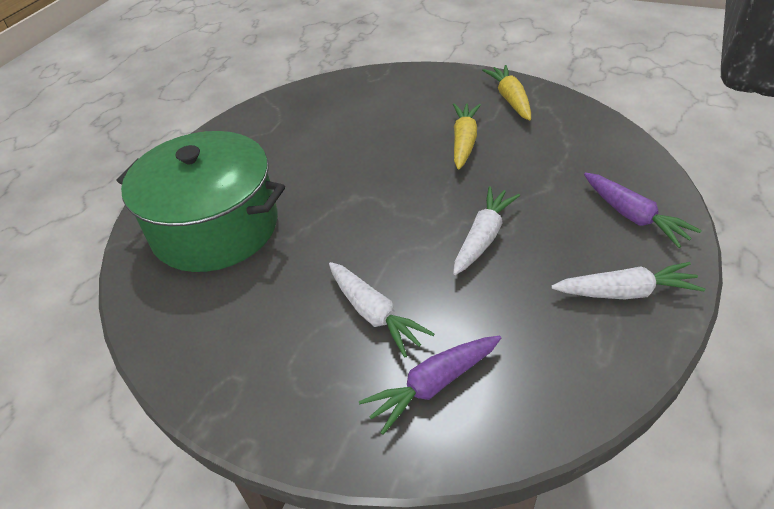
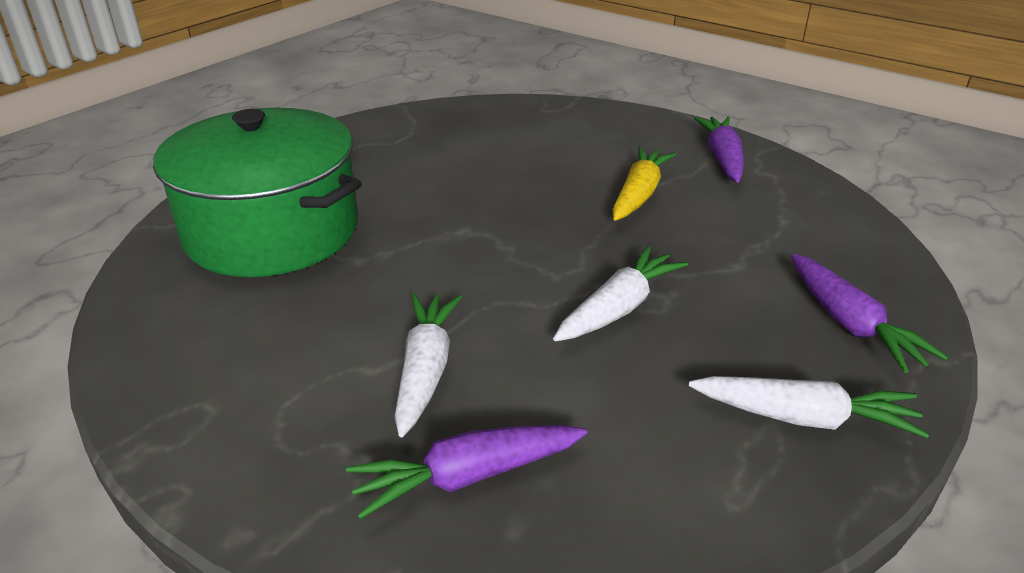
camera: 10 degrees right, 10 degrees down
white carrot [329,262,434,358] -> white carrot turned 150 degrees counterclockwise [395,293,462,437]
yellow carrot [482,65,531,121] -> purple carrot [694,117,744,183]

